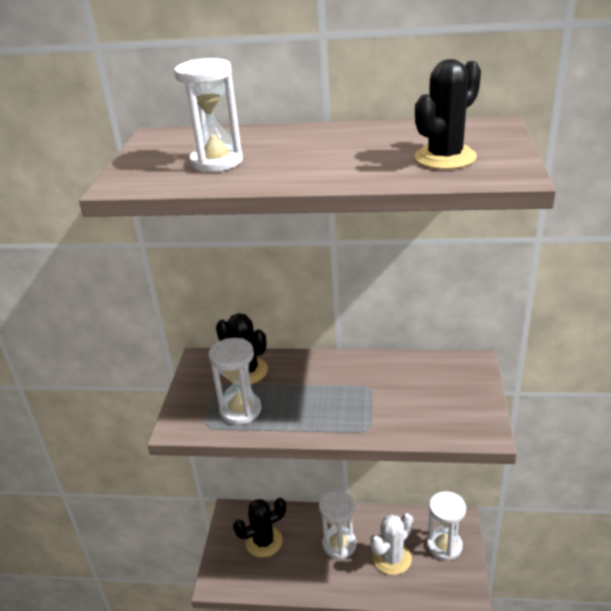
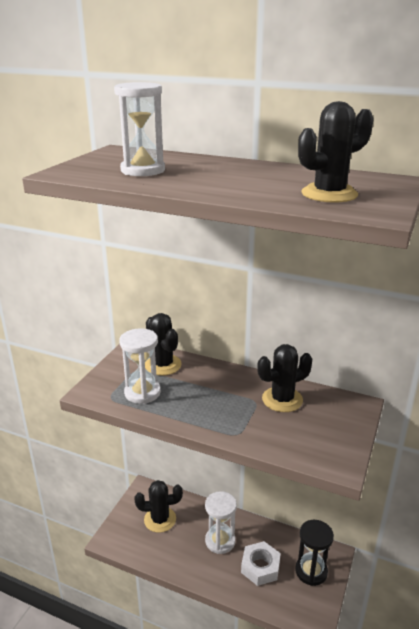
camera: 15 degrees right, 5 degrees down
white cactus [370,513,413,575] -> white nut [241,541,281,586]
white hourglass [427,491,466,561] -> black hourglass [295,520,334,586]
none -> black cactus [257,344,312,412]

